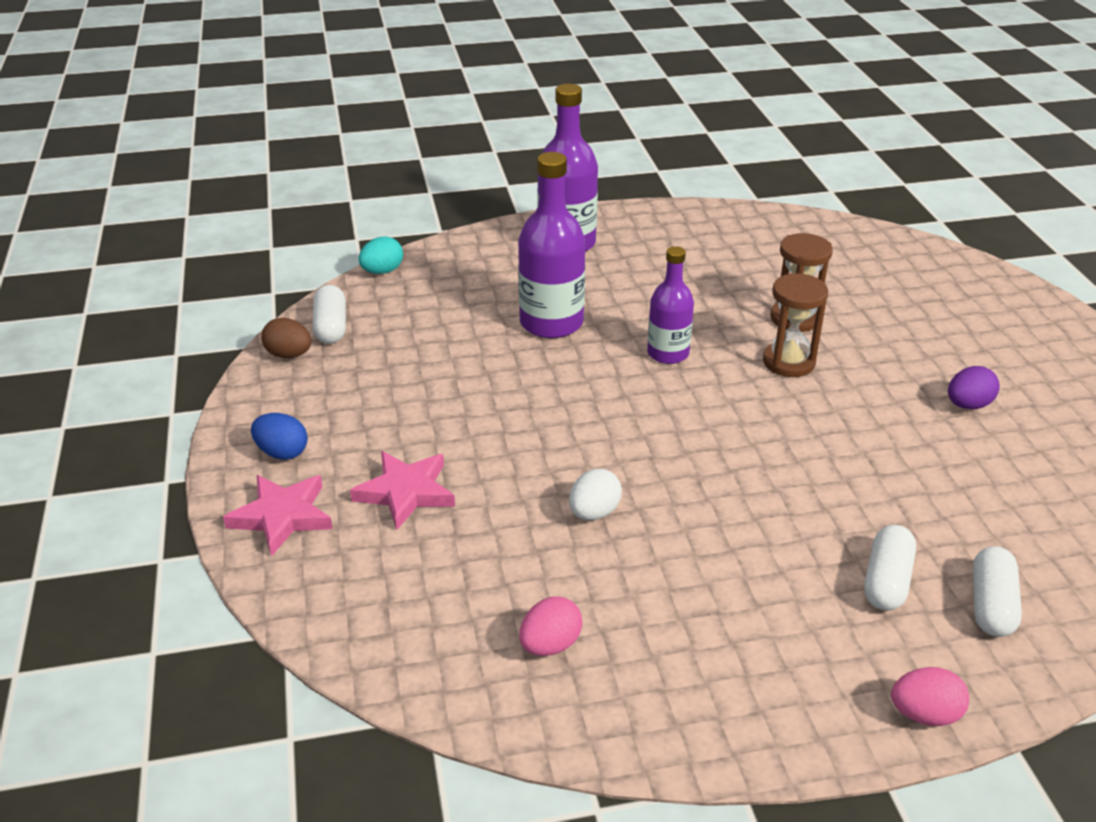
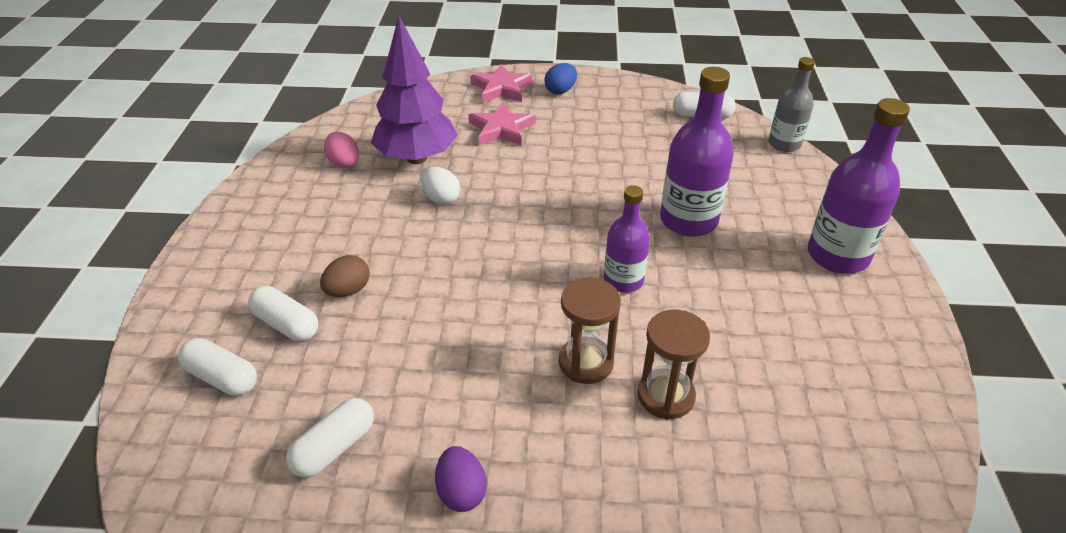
camera: 105 degrees right, 5 degrees up
brown egg [261,318,312,358] -> brown egg moved to [320,255,370,297]
turquoise egg [358,236,403,274] -> grey bottle [768,57,815,152]
pink egg [891,667,969,726] -> none
none -> white capsule [286,398,374,478]
none -> purple tree [371,16,458,164]

